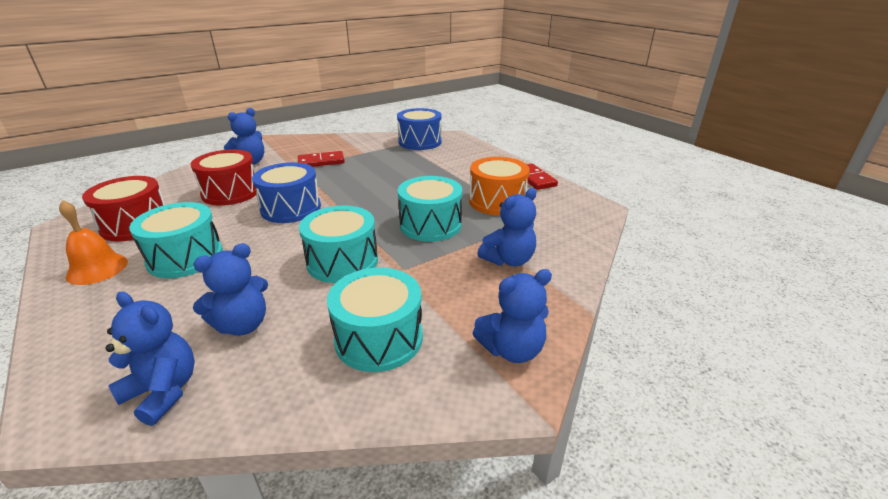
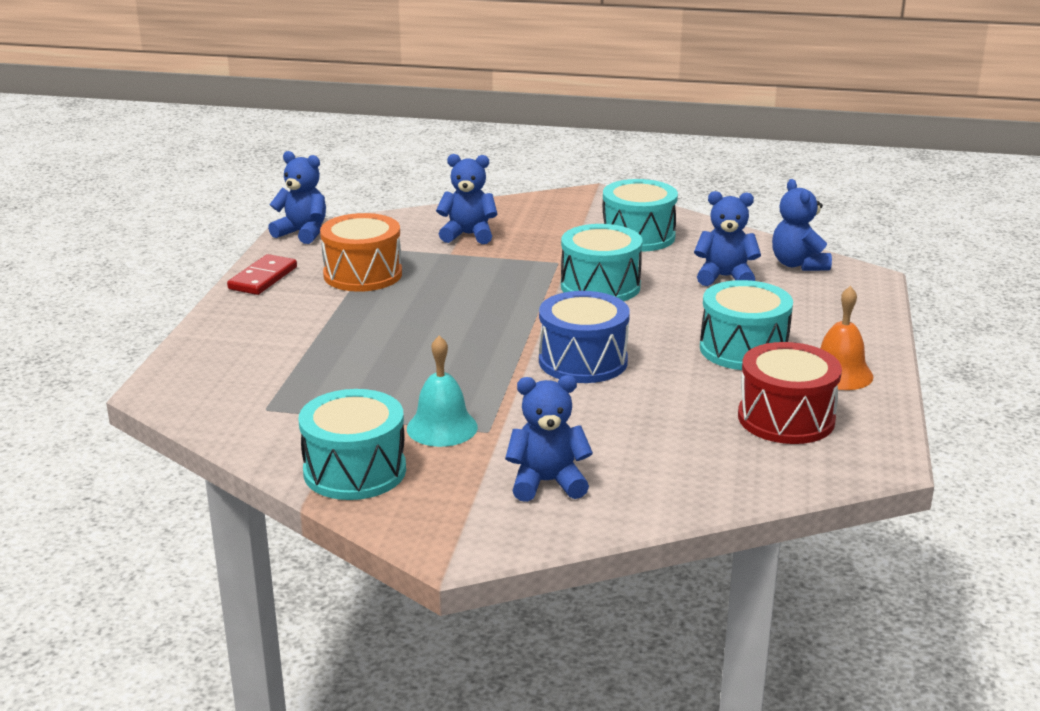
camera: 135 degrees left, 5 degrees down
red drum [191,149,256,206] -> none
red domino [298,151,345,167] -> turquoise bell [407,335,478,447]
blue drum [397,108,442,150] -> none
turquoise drum [398,176,462,242] -> turquoise drum moved to [299,389,406,500]
blue teddy bear [473,269,552,363] -> blue teddy bear moved to [268,151,326,244]

